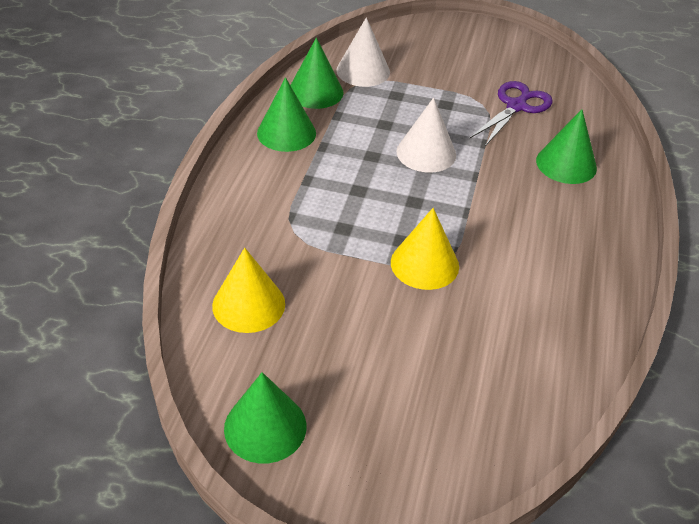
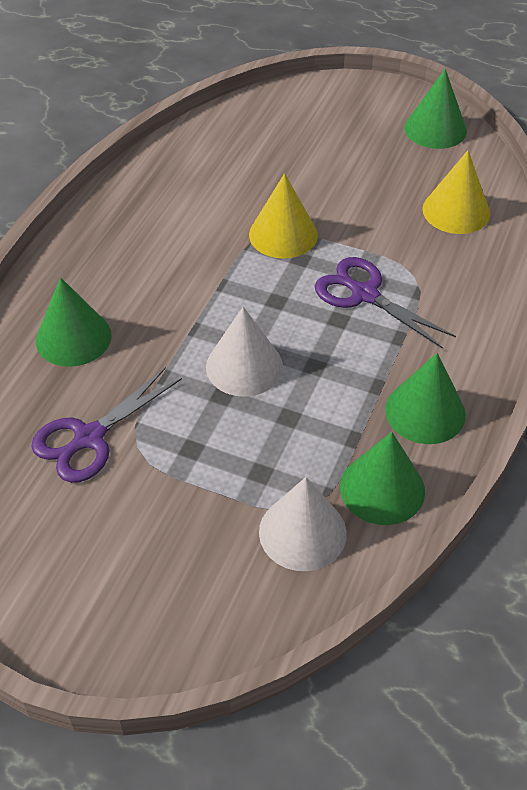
camera: 170 degrees left, 5 degrees up
none -> purple scissors [315,257,456,349]

